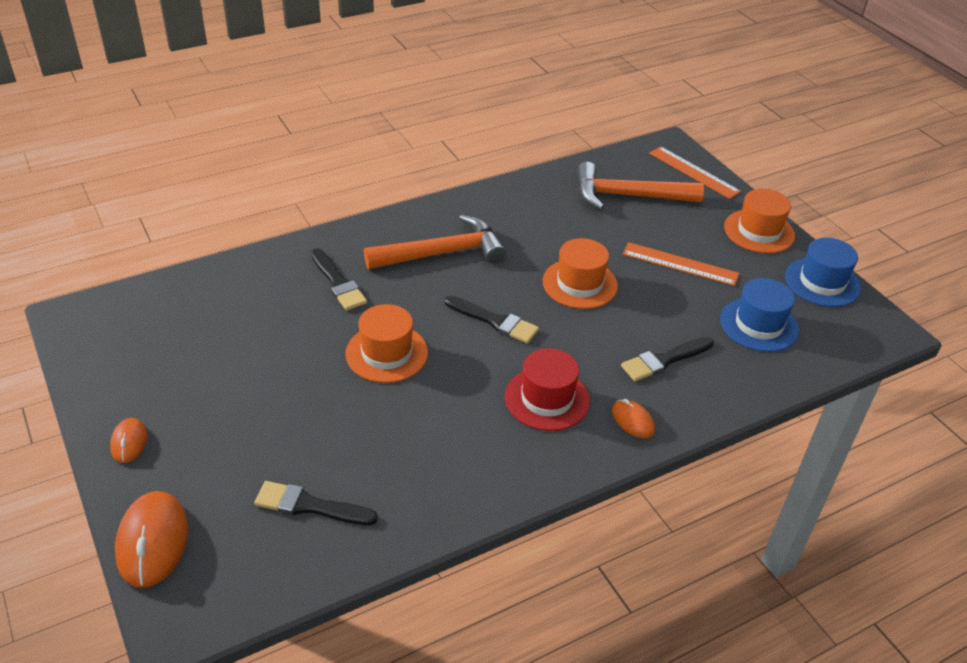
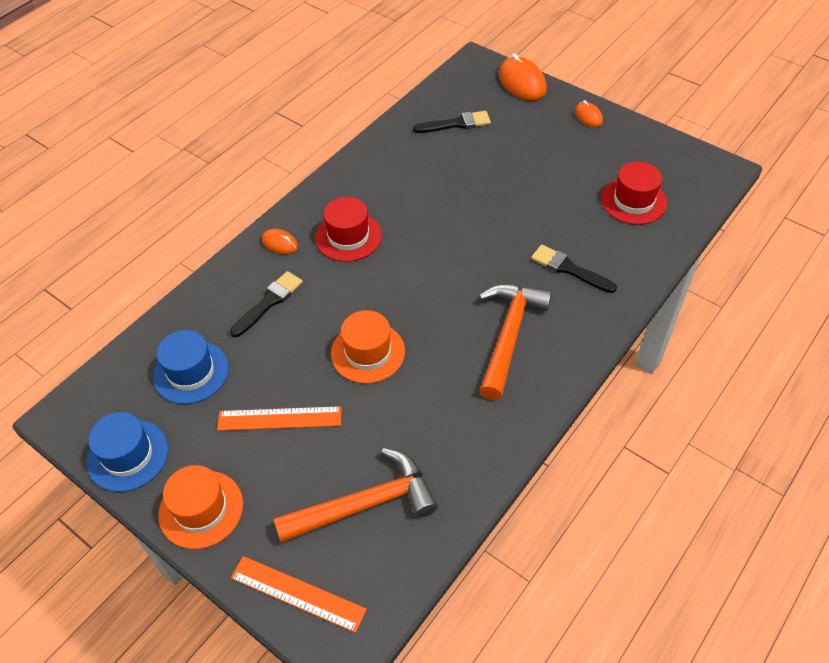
camera: 160 degrees right, 10 degrees up
orange hat [345,304,428,383] -> none
orange hammer [364,215,506,269] -> orange hammer turned 150 degrees clockwise [479,284,552,400]
black brush [445,296,539,343] -> none
none -> red hat [601,161,667,225]

